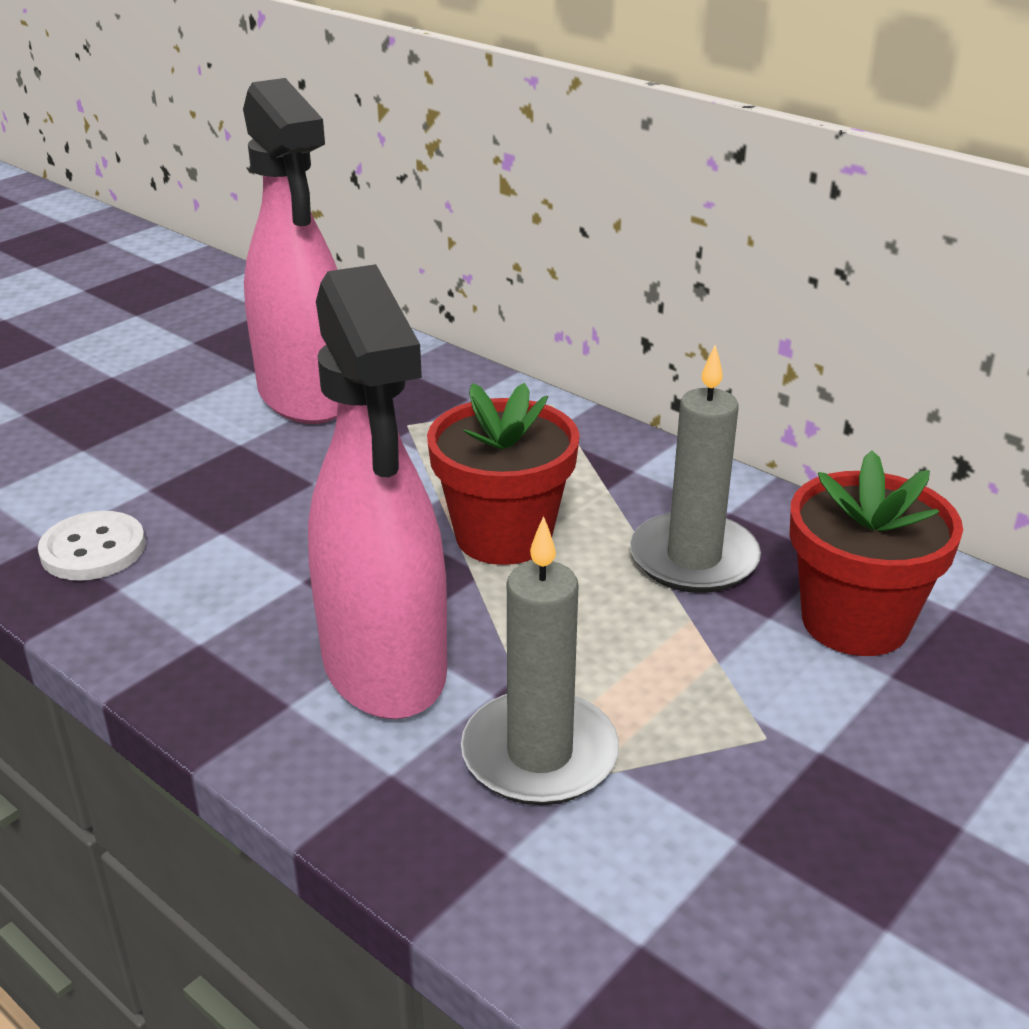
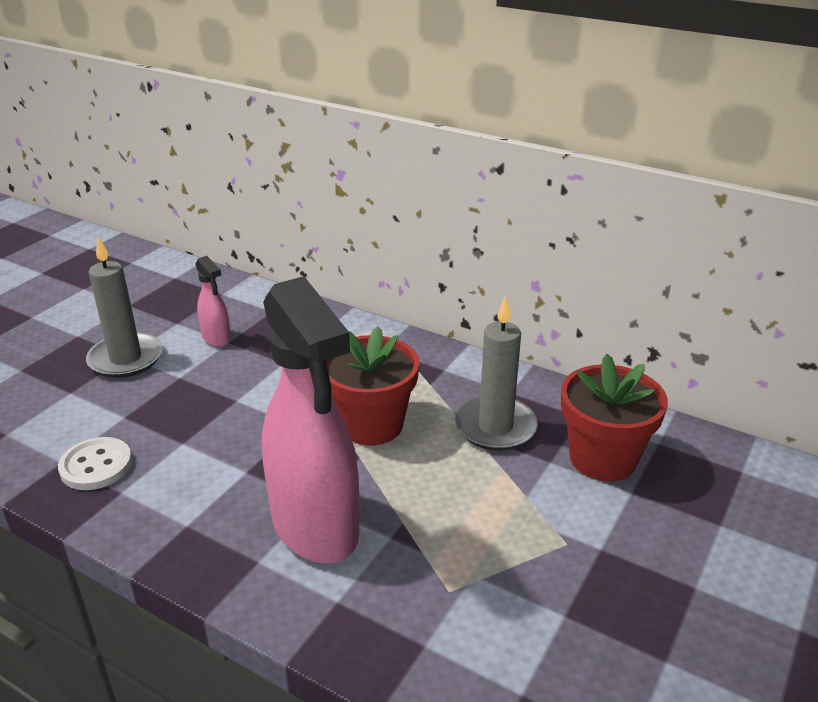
camera: 10 degrees left, 0 degrees up
pink spray bottle [243,78,338,424] -> pink spray bottle [195,256,231,347], size x0.44
grey candle [461,516,619,805] -> grey candle moved to [86,237,163,378]

